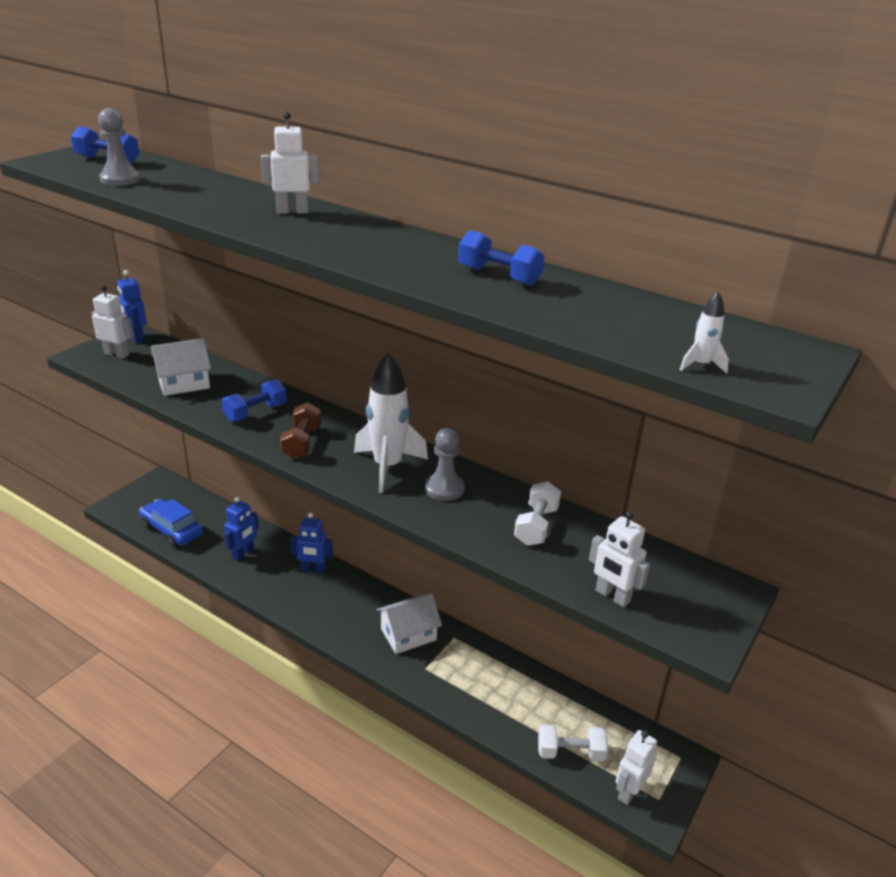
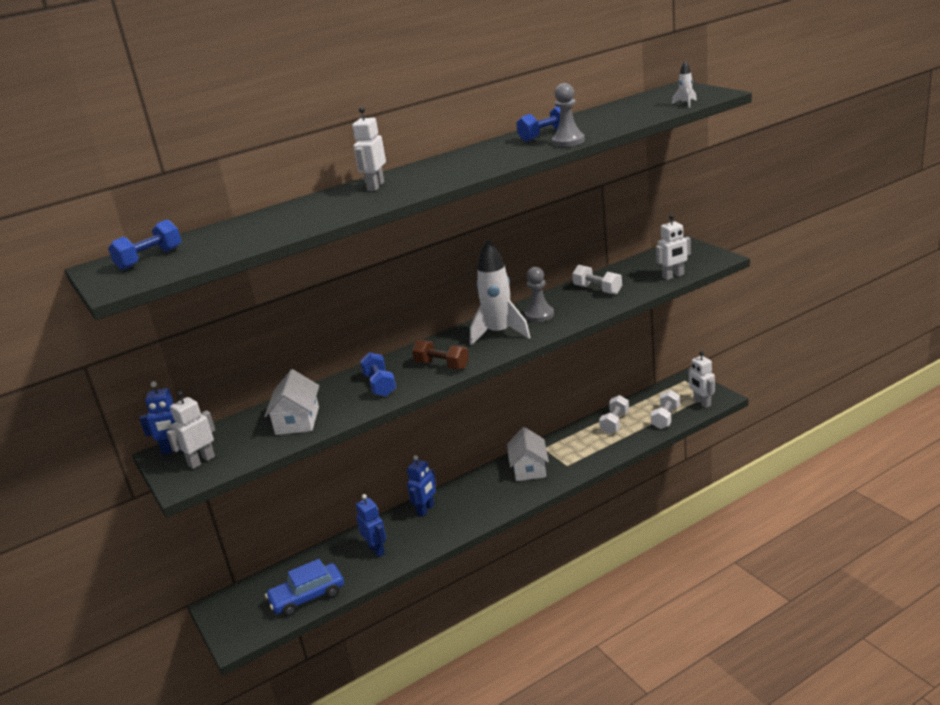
camera: 60 degrees left, 5 degrees down
grey pawn [98,108,141,186] -> grey pawn moved to [552,83,585,147]
none -> white dumbbell [599,395,629,434]

